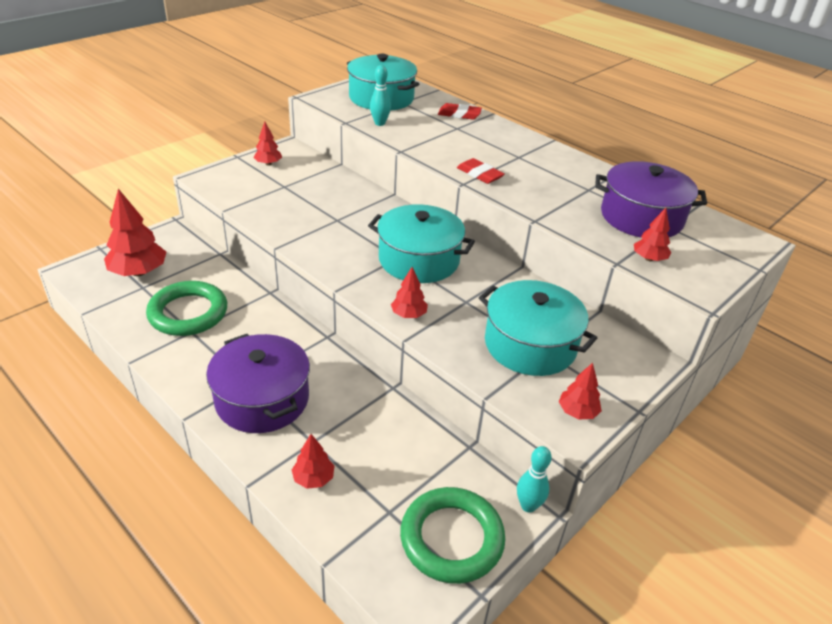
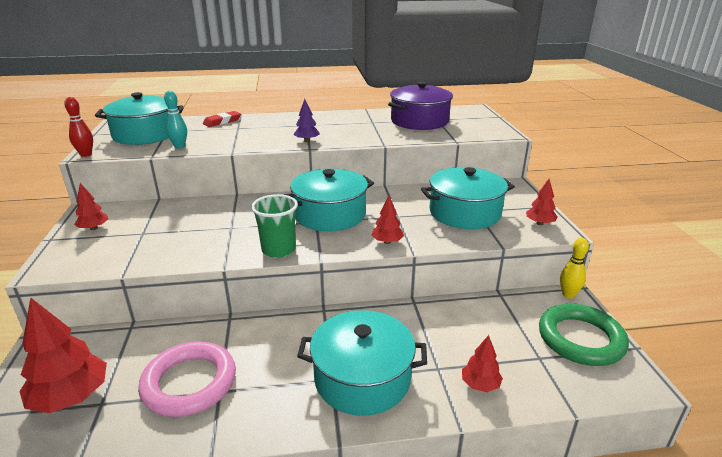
camera: 50 degrees left, 10 degrees down
green ring [146,281,227,336] -> pink ring [138,341,236,417]
purple pot [206,334,310,433] -> turquoise pot [297,310,427,416]
red eraser [457,158,505,184] -> purple tree [293,99,320,142]
turquoise bowling pin [517,446,552,513] -> yellow bowling pin [560,238,589,299]
red tree [634,208,671,261] -> none
none -> red bowling pin [64,97,93,157]
none -> green cup [251,194,298,258]

